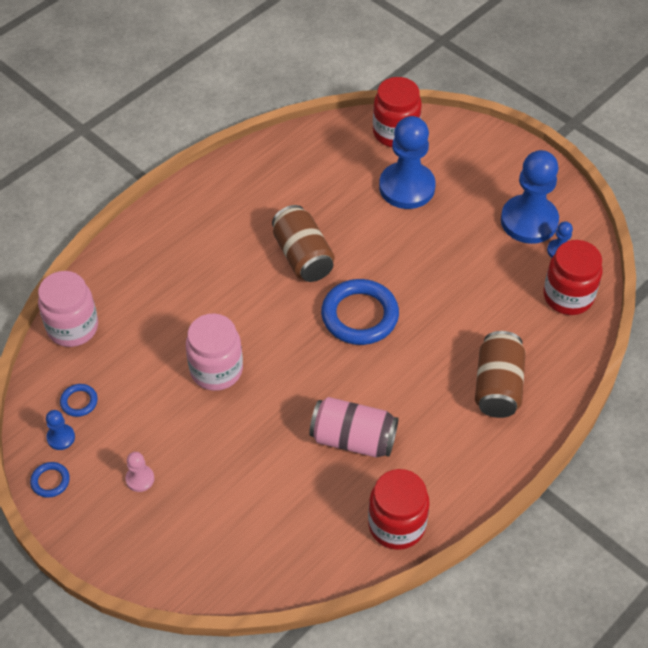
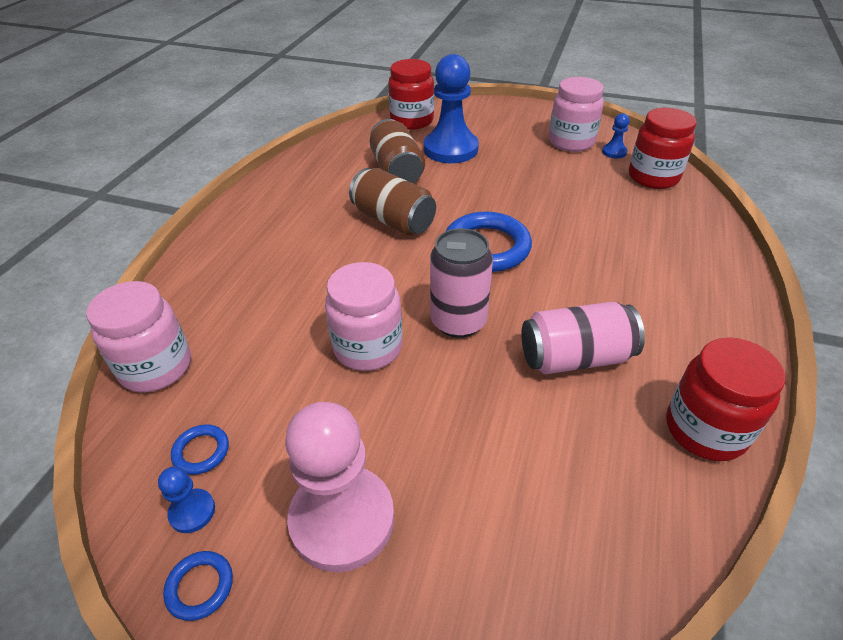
camera: 25 degrees left, 10 degrees down
pink pawn [125,452,154,492] -> pink pawn [285,402,394,572], size x2.32
brown can [475,331,526,418] -> brown can moved to [369,119,425,183]
blue pawn [501,150,559,244] -> pink jar [549,77,604,152]
none -> pink can [430,228,493,338]

